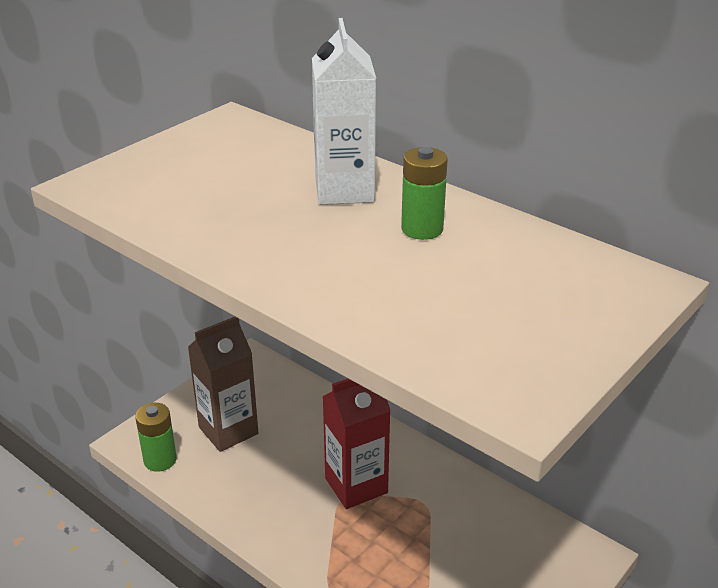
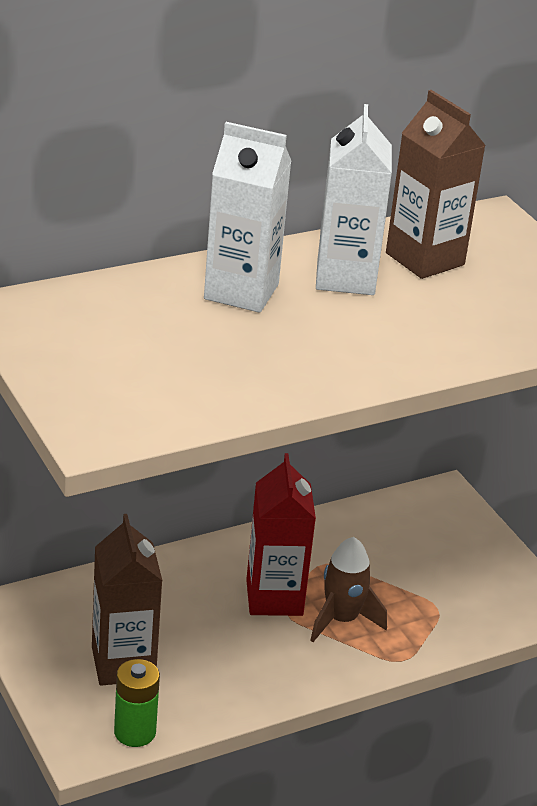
camera: 70 degrees left, 0 degrees up
green battery [401,147,448,240] -> white carton [316,104,392,295]
none -> brown rocket [310,537,387,642]
none -> brown carton [386,90,486,279]

